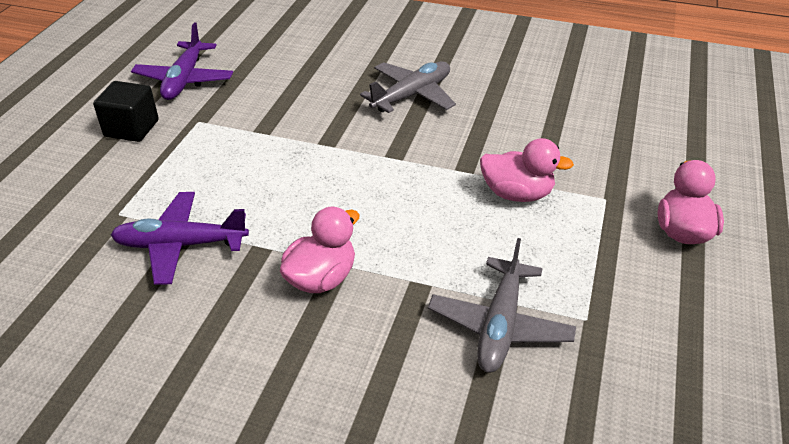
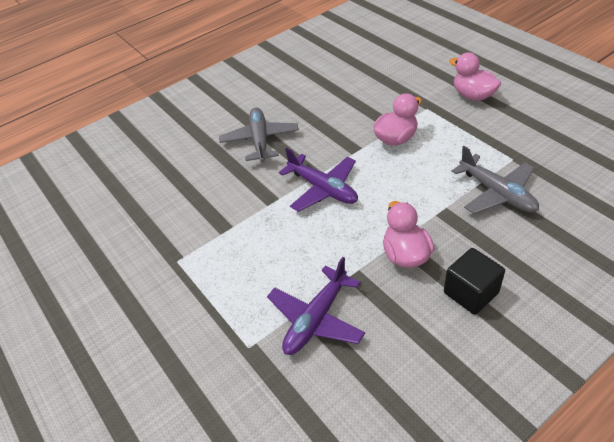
camera: 50 degrees left, 5 degrees up
black cube [93,81,159,142] -> black cube moved to [444,248,505,315]
purple plane [131,22,233,100] -> purple plane moved to [279,147,358,212]

